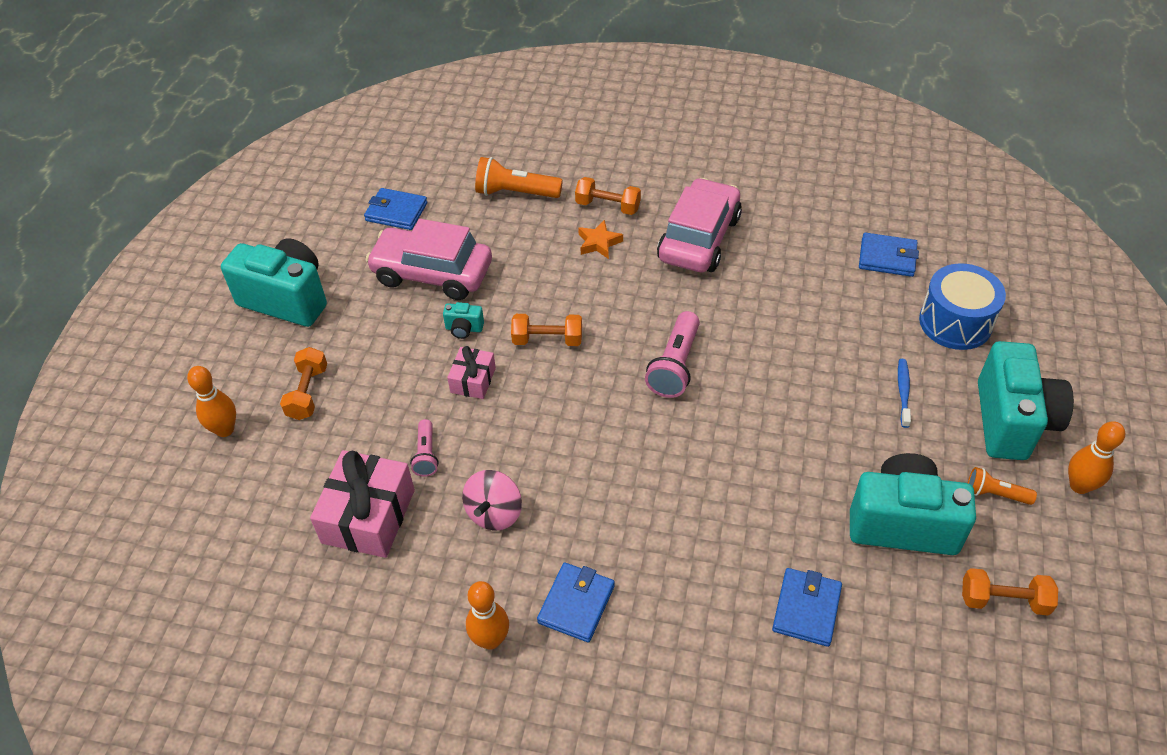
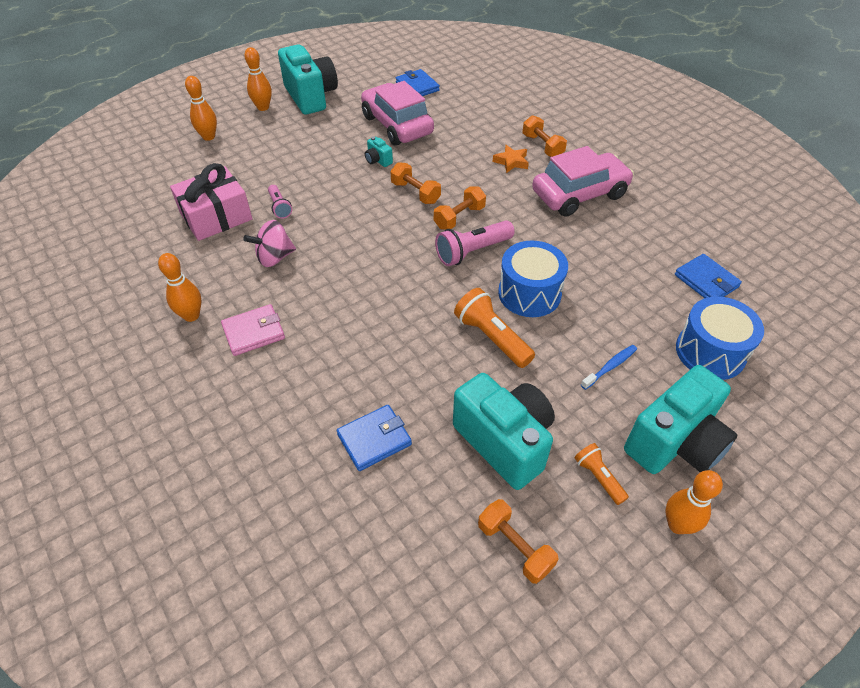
camera: 40 degrees right, 0 degrees up
orange dumbbell [280,347,327,420] -> orange dumbbell moved to [434,186,486,230]
pink flashlight [410,419,439,477] -> pink flashlight turned 60 degrees counterclockwise [268,185,292,219]
pink gift [447,346,496,399] -> none
orange flashlight [475,157,563,198] -> orange flashlight moved to [454,288,535,368]
blue wallet [537,563,615,643] -> pink wallet [221,304,285,356]
none -> orange bowling pin [244,47,272,111]
none -> blue drum [498,241,568,317]

